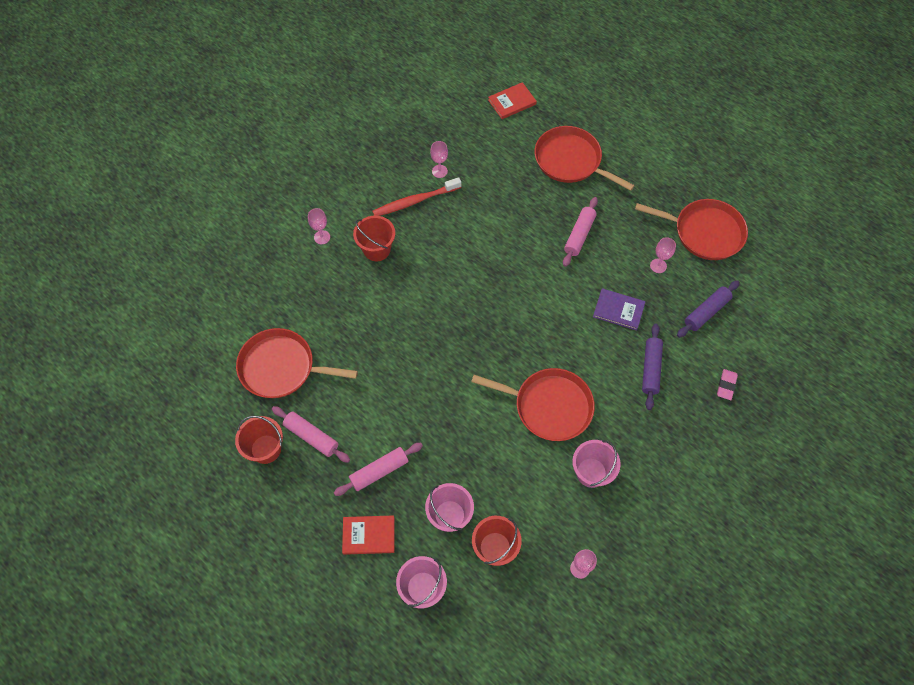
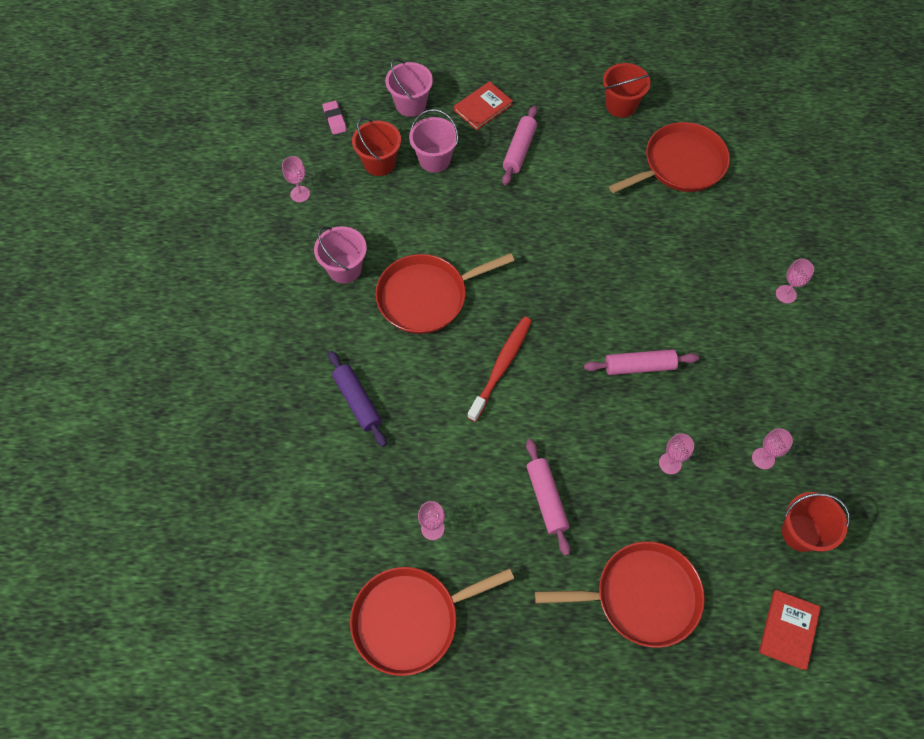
camera: 140 degrees right, 0 degrees up
pink rolling pin [272,406,350,463] -> pink rolling pin moved to [584,349,699,375]
red bucket [353,216,395,261] -> red bucket moved to [782,492,850,552]
red toothbrush [372,177,461,216] -> red toothbrush moved to [467,317,532,422]
purple book [593,288,645,331] -> none
purple rolling pin [677,280,740,338] -> none
pink eraser [717,369,738,400] -> pink eraser moved to [323,101,347,135]
none -> pink goblet [659,433,694,474]

